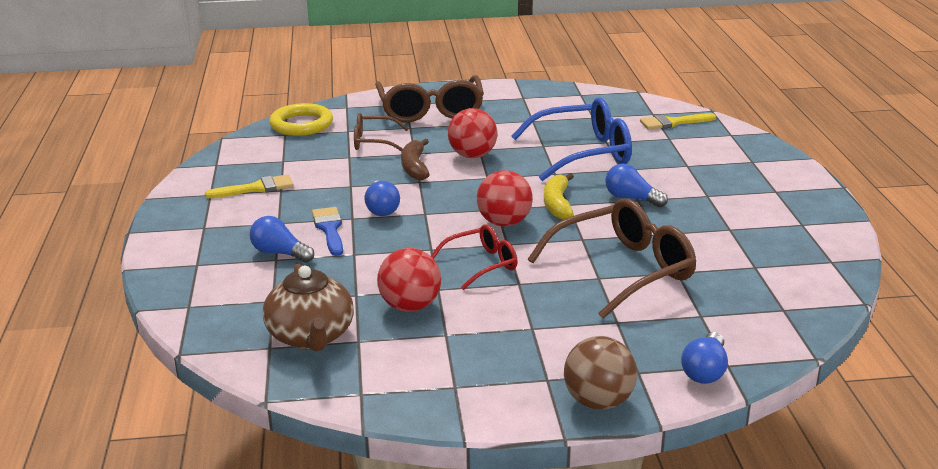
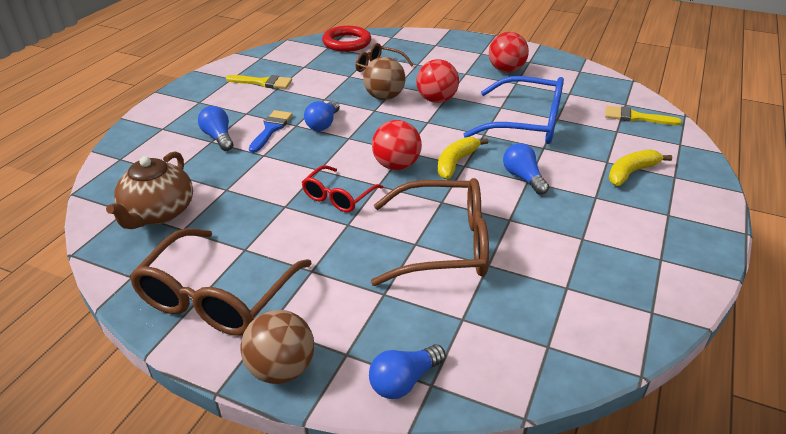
camera: 30 degrees right, 10 degrees up
yellow ring [269,103,333,136] -> red ring [322,26,371,52]
brown glasses [375,75,484,123] -> brown glasses moved to [129,229,312,336]
red ball [377,248,441,312] -> red ball moved to [489,32,529,72]
brown banana [401,139,430,180] -> brown ball [363,57,405,100]
red glasses [431,225,518,290] -> red glasses turned 120 degrees clockwise [302,165,383,212]
none -> yellow banana [609,149,672,186]

